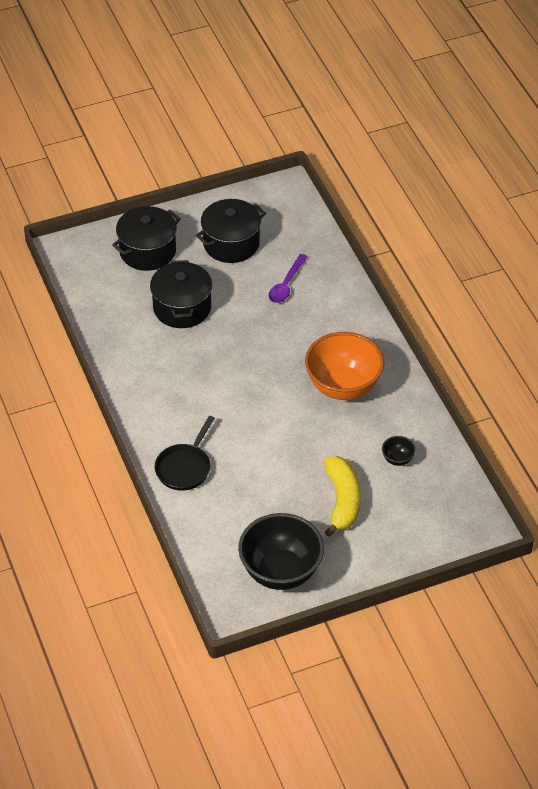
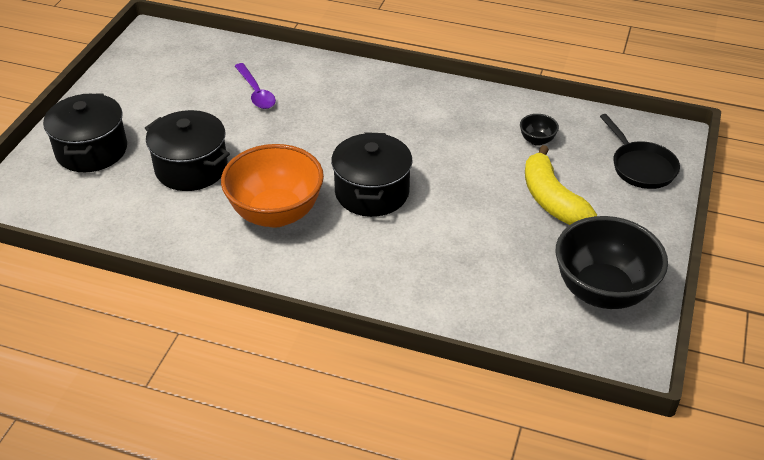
camera: 50 degrees left, 5 degrees down
black pan [155,416,215,491] -> black pan moved to [600,114,680,189]
black pot [196,199,266,263] -> black pot moved to [331,132,413,217]
orange bowl [305,332,384,400] -> orange bowl moved to [221,144,324,228]
yellow banana [324,456,361,537] -> yellow banana turned 150 degrees counterclockwise [525,145,597,225]

